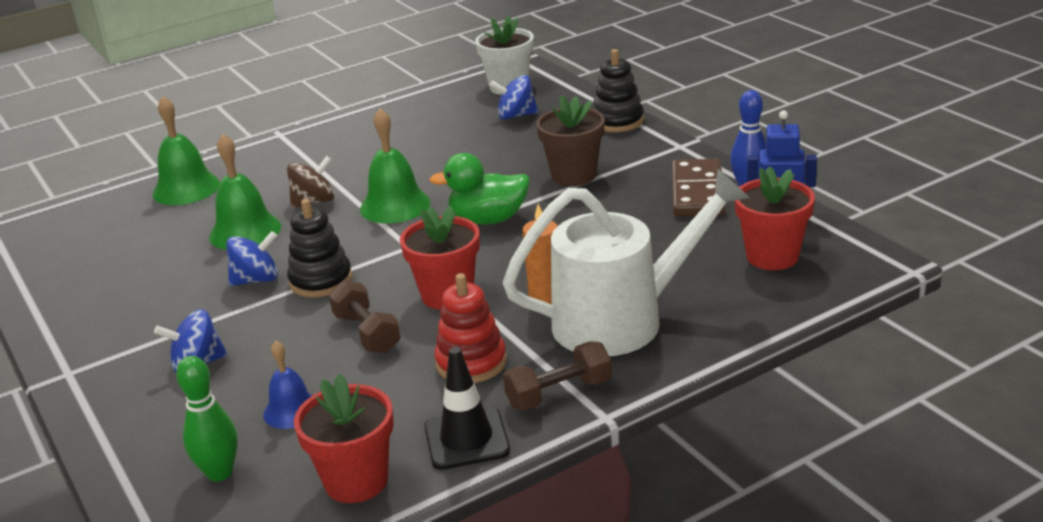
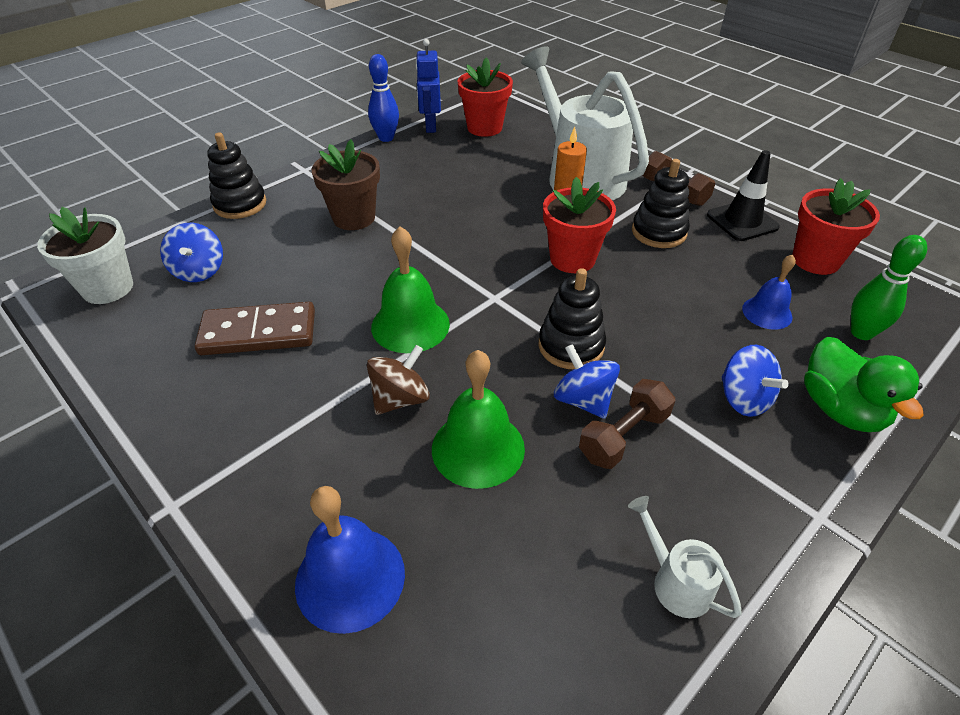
camera: 105 degrees left, 15 degrees up
green bell [153,96,220,205] -> blue bell [295,486,405,634]
brown spinning top [287,156,334,209] -> brown spinning top turned 90 degrees clockwise [367,345,430,415]
brown dumbbell [329,280,401,353] -> brown dumbbell moved to [579,379,675,469]
green duck [429,153,530,225] -> green duck moved to [804,337,924,432]
red stacking toy [434,273,507,383] -> black stacking toy [632,159,690,248]
brown domino [672,159,725,217] -> brown domino moved to [195,302,315,355]
none -> white watering can [628,496,742,618]

